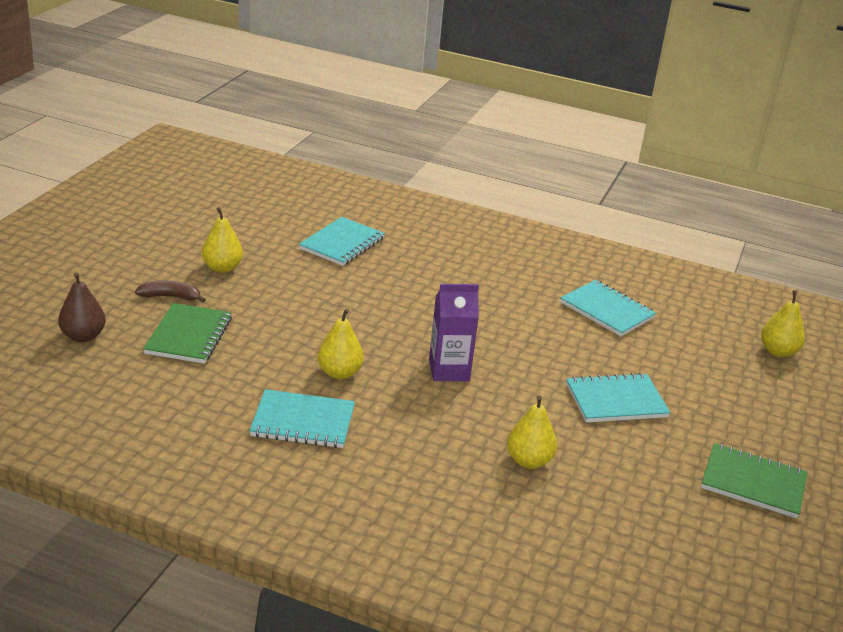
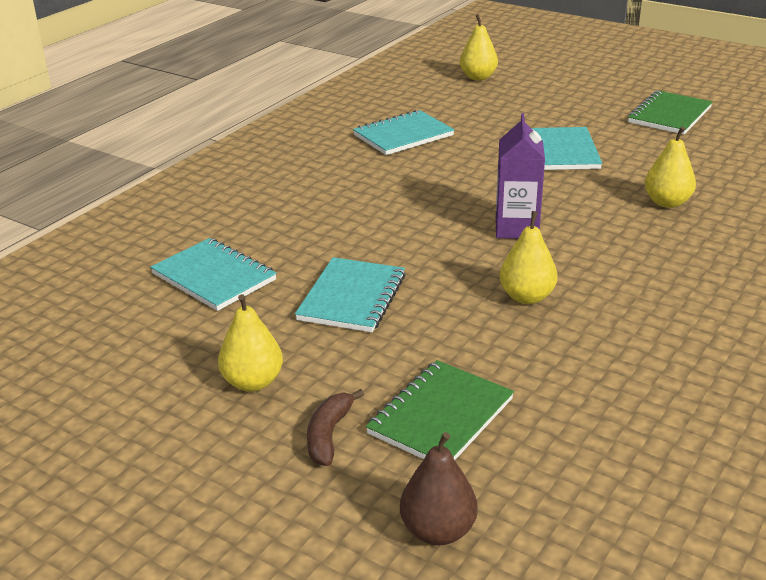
camera: 75 degrees left, 0 degrees up
green notebook [143,303,232,364] -> green notebook turned 75 degrees counterclockwise [366,360,514,460]
turquoise notebook [249,389,355,448] -> turquoise notebook moved to [295,257,406,332]

